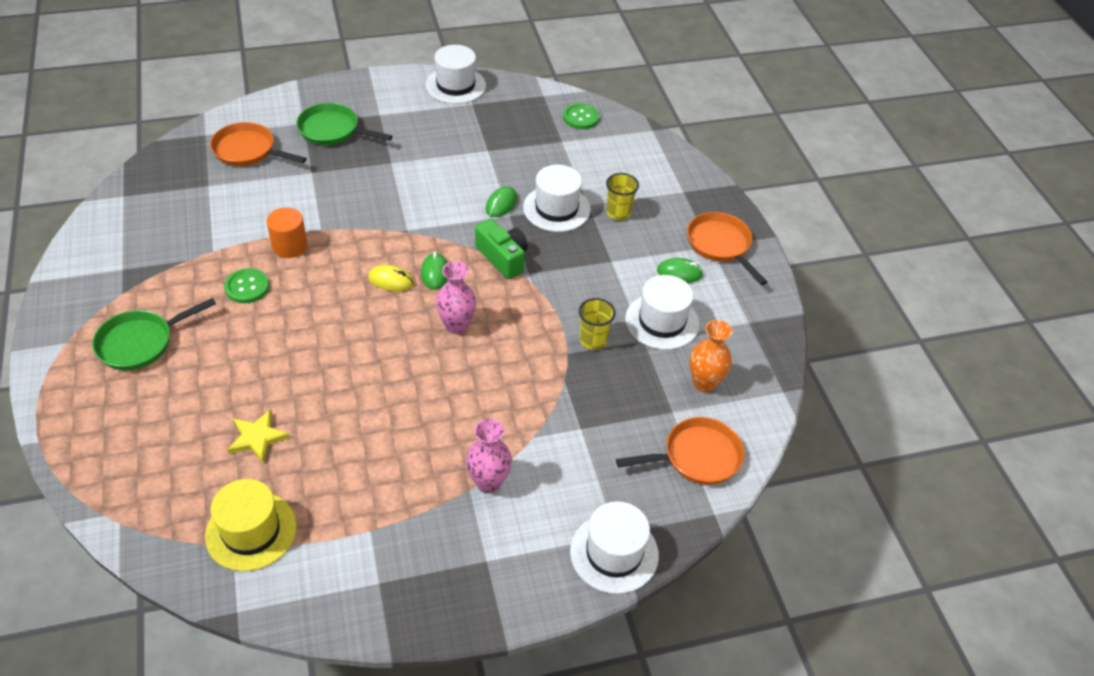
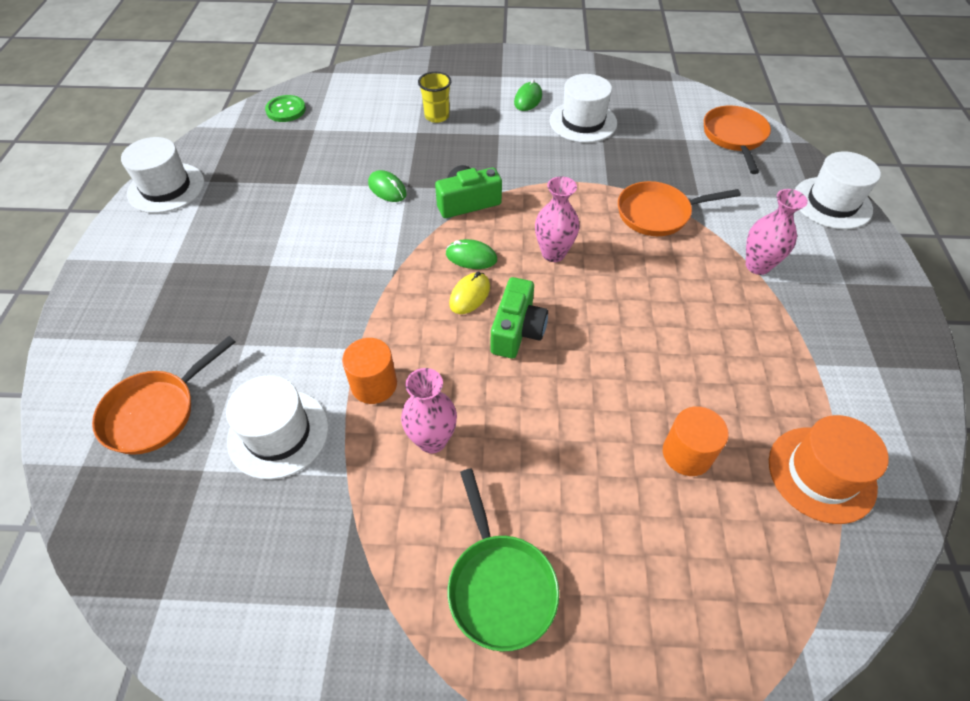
camera: 70 degrees left, 5 degrees up
yellow hat [205,479,297,571] -> orange hat [769,415,889,524]
green button [224,268,269,303] -> pink vase [401,368,457,453]
yellow star [227,409,290,463] -> orange cylinder [663,406,729,476]
green pan [296,103,393,145] -> none
white hat [523,165,591,232] -> white hat moved to [226,375,328,480]
yellow cup [579,298,616,350] -> none
orange pan [687,212,767,285] -> orange pan moved to [618,181,741,236]
orange vase [690,320,732,392] -> none
none -> green camera [490,277,548,359]

